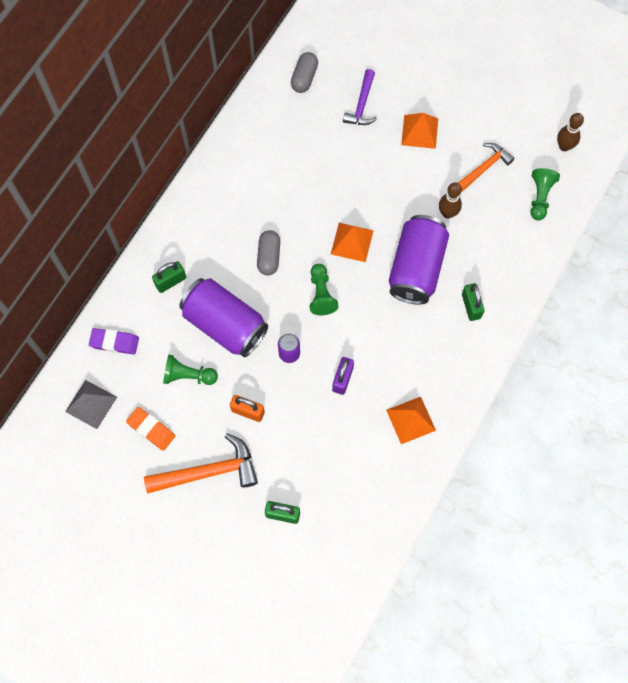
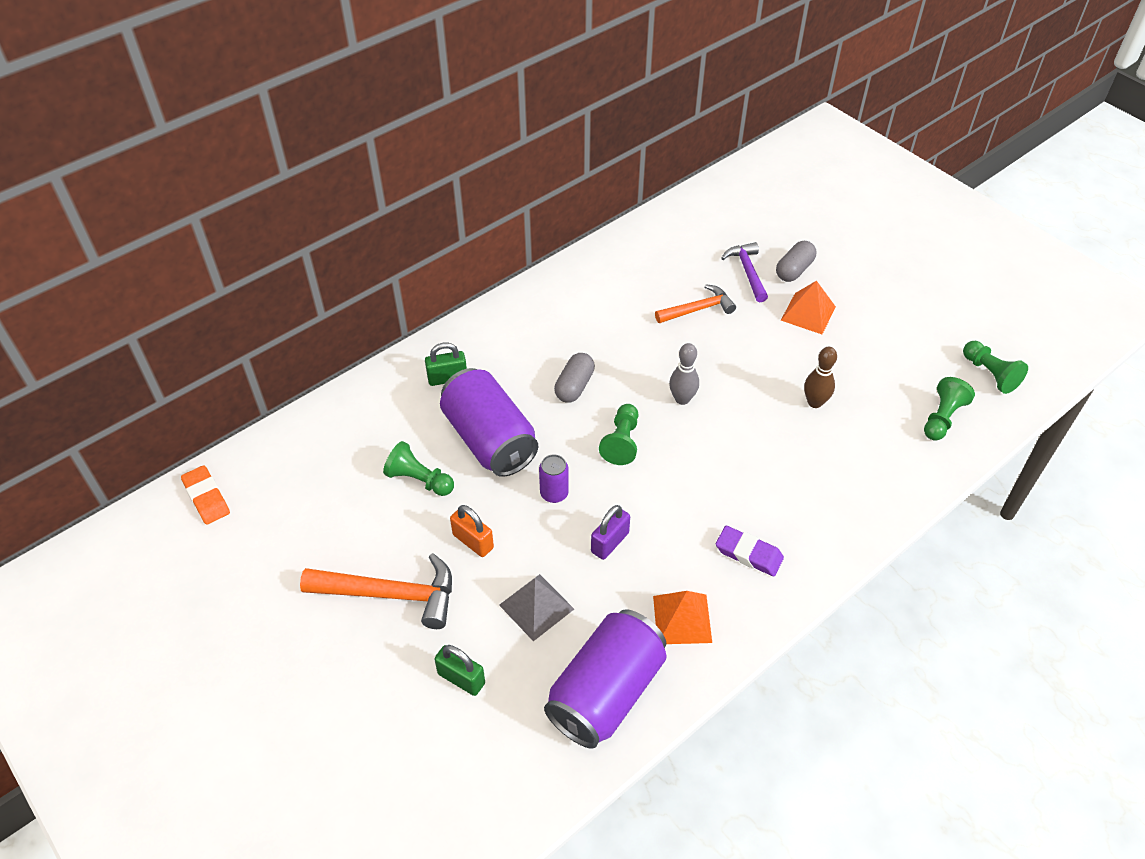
camera: 20 degrees right, 20 degrees down
grey pyramid [65,380,117,429] -> grey pyramid moved to [499,574,574,641]
purple eraser [89,328,139,355] -> purple eraser moved to [716,526,784,576]
orange eraser [126,407,175,451] -> orange eraser moved to [181,465,230,525]
grey capsule [291,52,318,93] -> grey capsule moved to [776,241,816,282]
orange pyramid [331,223,374,262] -> grey bowling pin [669,343,699,405]
purple hammer [343,69,377,125] -> purple hammer turned 135 degrees clockwise [721,242,768,302]
purple can [389,215,449,305] -> purple can moved to [544,609,667,749]
orange hammer [458,143,515,191] -> orange hammer moved to [655,284,736,323]
green padlock [462,283,484,321] -> none
brown bowling pin [557,113,584,151] -> green pawn [963,341,1028,394]

